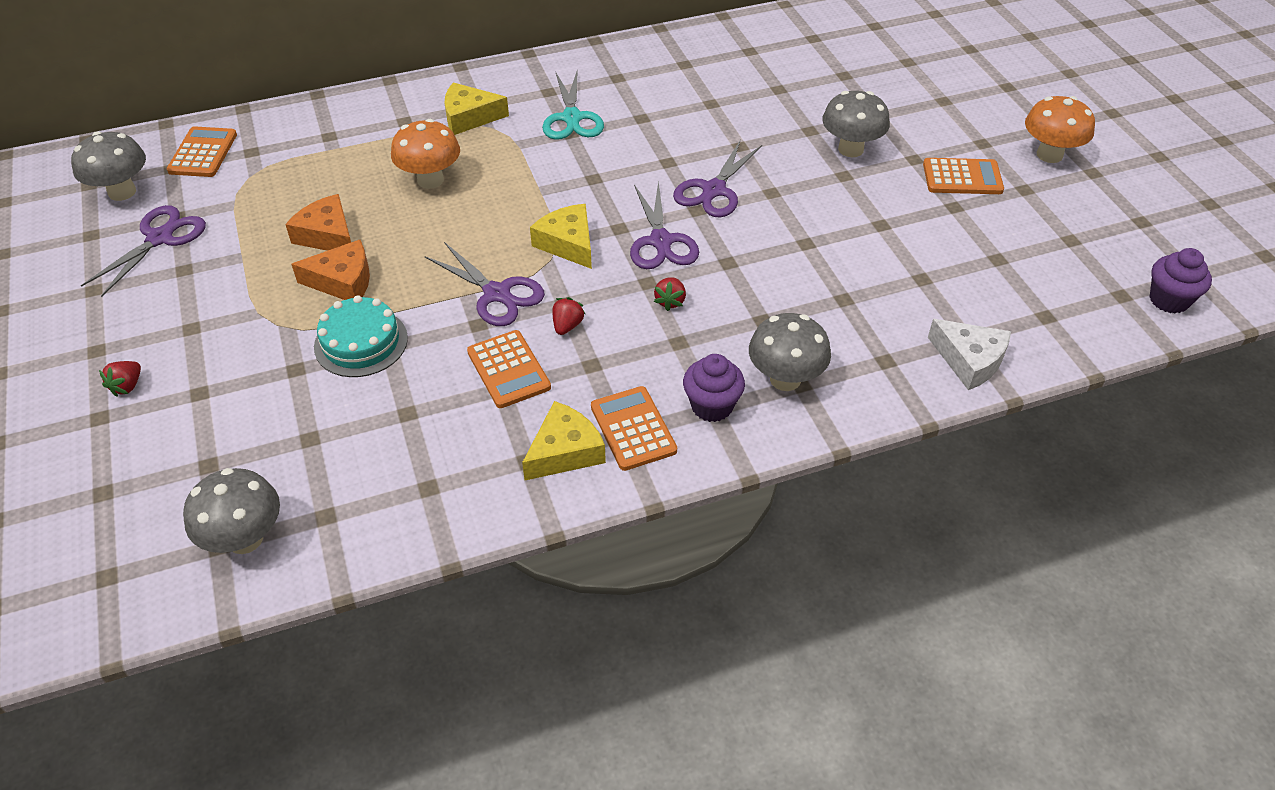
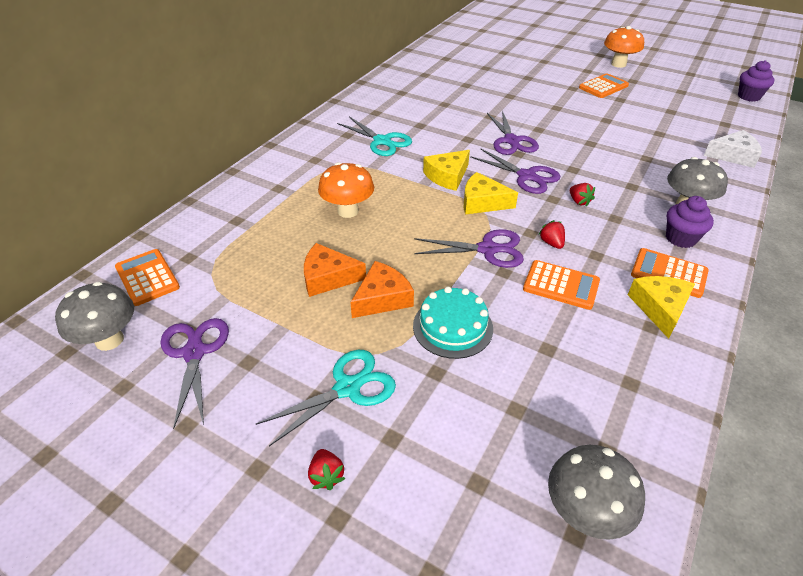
camera: 40 degrees left, 5 degrees down
yellow cheese [445,82,509,135] -> yellow cheese moved to [423,150,470,191]
grey mushroom [822,91,890,157] -> none
none -> turquoise scissors [256,350,396,446]

